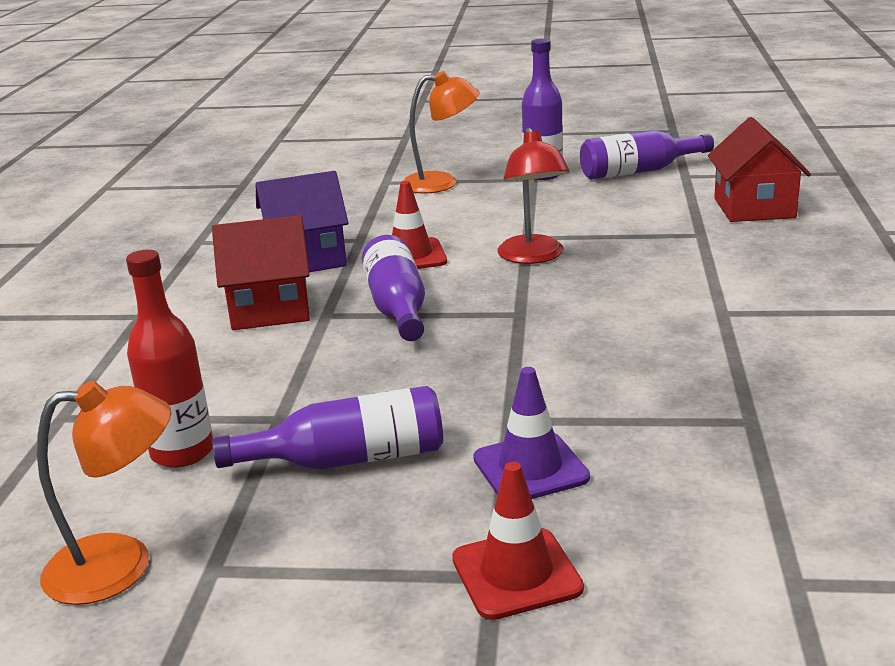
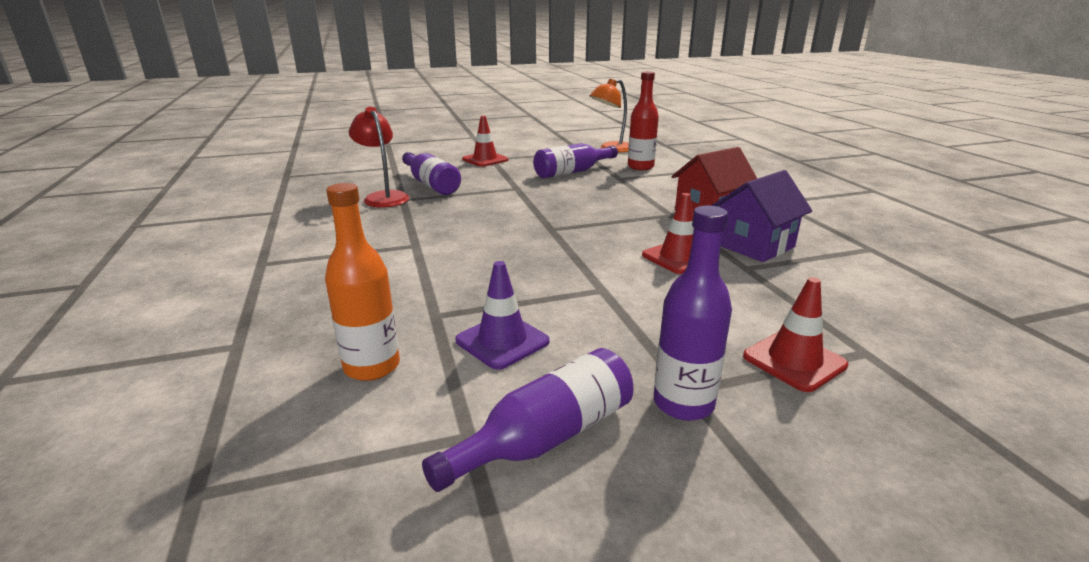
camera: 155 degrees right, 0 degrees up
purple bottle [362,235,425,341] -> purple bottle moved to [402,152,461,195]
orange lamp [403,71,480,194] -> red traffic cone [743,277,848,392]
purple traffic cone [473,367,590,499] -> purple traffic cone moved to [455,261,550,370]
red lamp [497,127,570,264] -> red lamp moved to [349,107,409,208]
red house [708,117,811,222] -> orange bottle [325,183,400,381]

